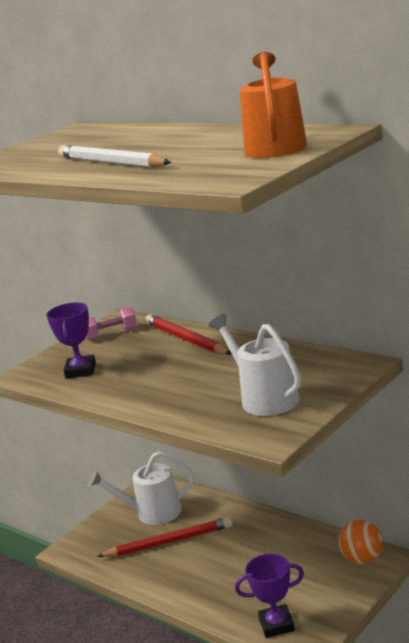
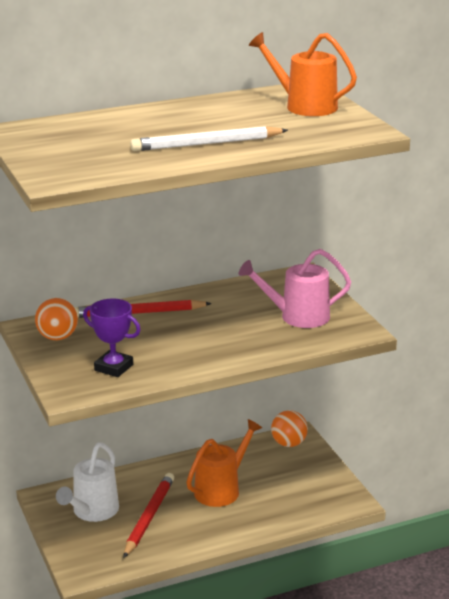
camera: 65 degrees left, 5 degrees up
pink dumbbell [86,306,137,340] -> orange ball [35,298,78,340]
white watering can [208,314,301,416] -> pink watering can [238,249,351,328]
purple trophy [235,554,304,638] -> none
none -> orange watering can [186,419,262,507]

